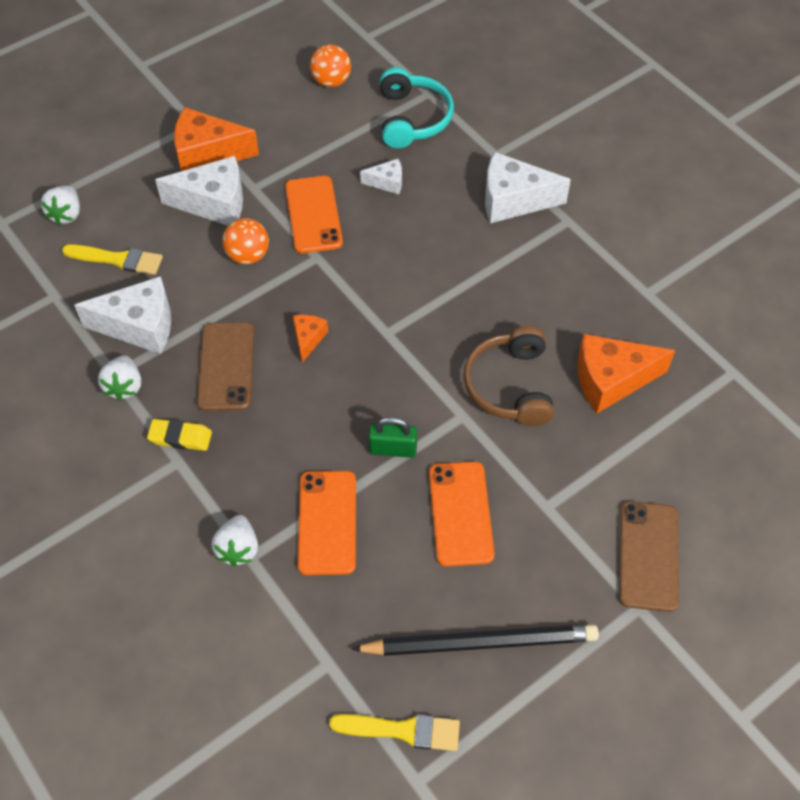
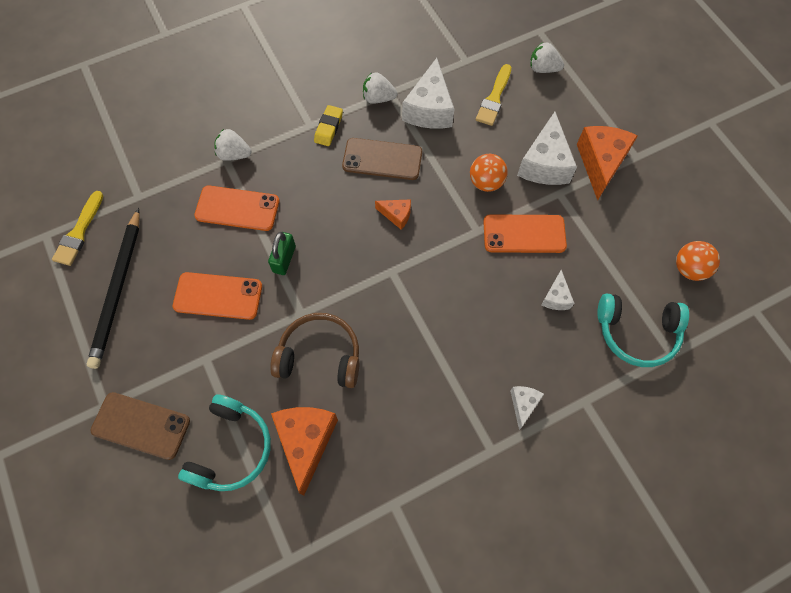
camera: 100 degrees right, 10 degrees up
white cheese [485,152,571,223] -> white cheese [510,386,544,430], size x0.51
none -> turquoise headphones [178,395,271,491]

